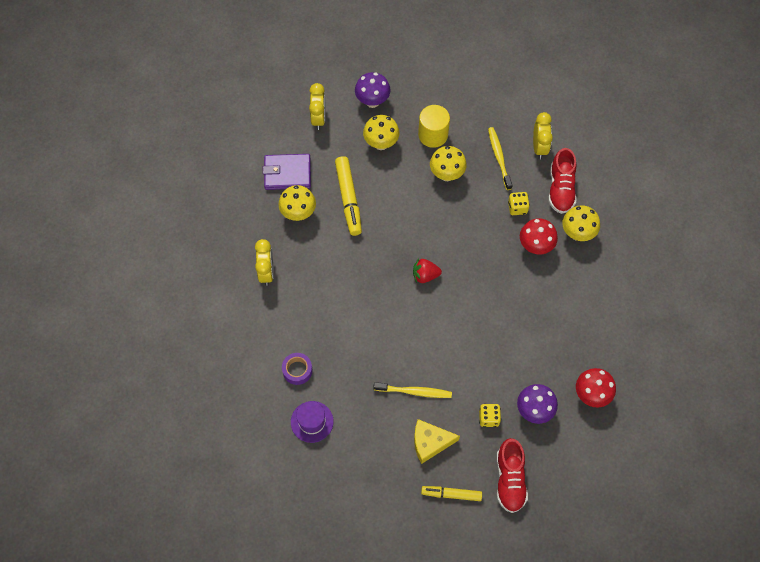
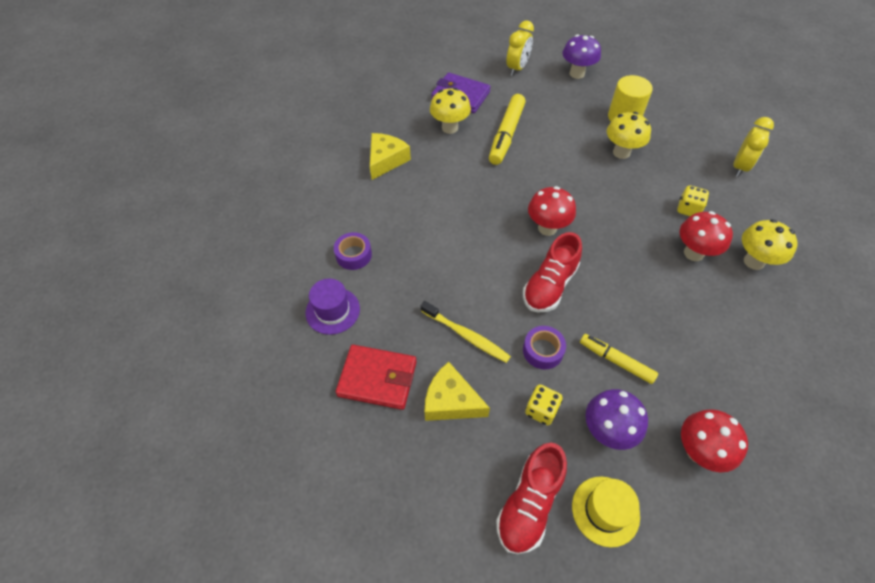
camera: 30 degrees right, 10 degrees down
yellow clock [255,239,274,286] -> yellow cheese [370,133,411,180]
yellow mushroom [363,115,400,150] -> none
red strawberry [413,258,442,283] -> red mushroom [528,186,576,236]
yellow marker [421,486,482,501] -> yellow marker moved to [580,334,658,384]
yellow toothbrush [488,127,513,190] -> none
red shoe [548,148,577,214] -> red shoe moved to [523,232,582,312]
none -> red wallet [336,345,417,410]
none -> purple tape [523,326,566,369]
none -> yellow hat [572,476,640,548]

